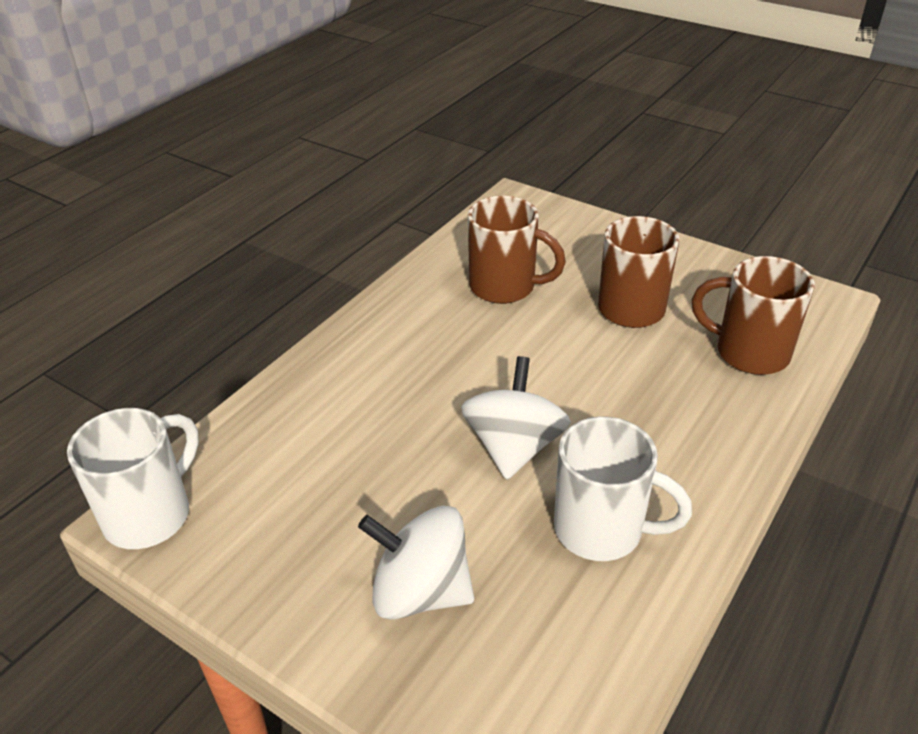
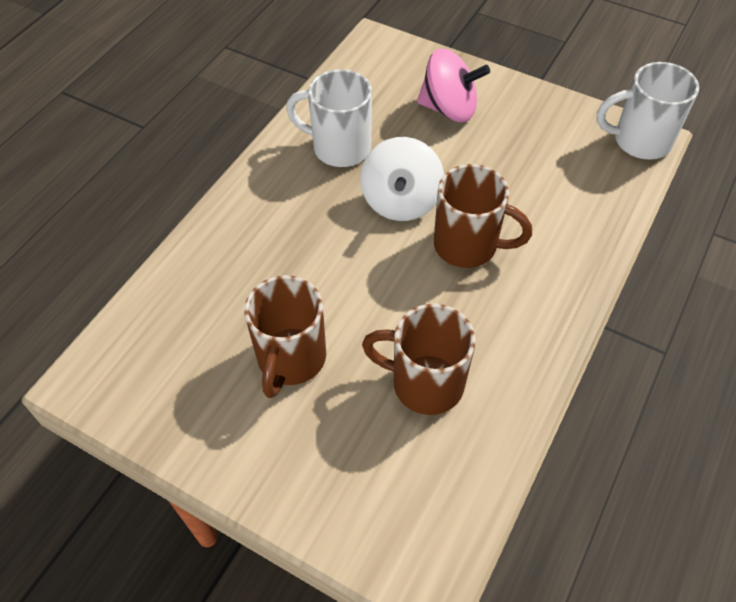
camera: 175 degrees right, 15 degrees up
white mug [67,408,199,549] -> white mug turned 60 degrees clockwise [597,62,699,160]
white spinning top [358,506,474,619] -> pink spinning top [417,49,490,122]
brown mug [692,256,815,375] -> brown mug moved to [434,164,532,268]

